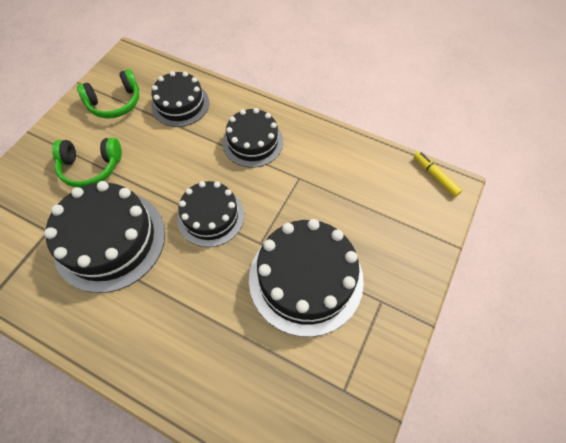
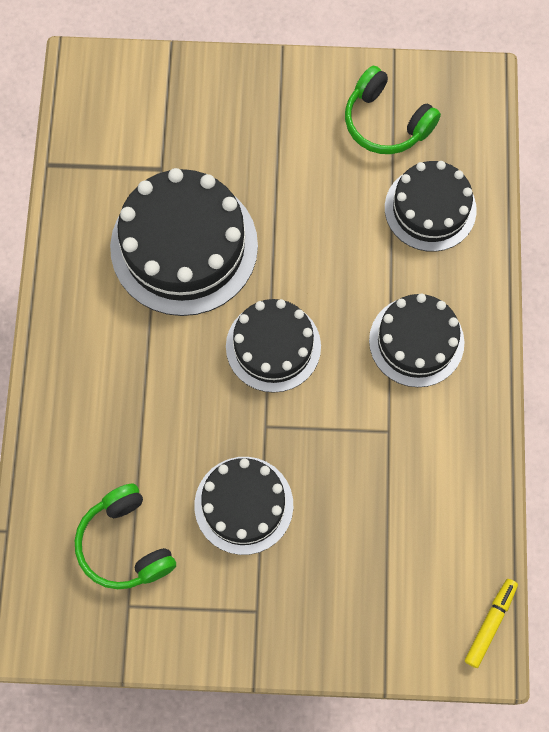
camera: 65 degrees right, 10 degrees up
green headphones [52,138,122,188] -> green headphones moved to [75,483,176,589]
black cake [249,219,364,337] -> black cake [194,457,293,555], size x0.63

